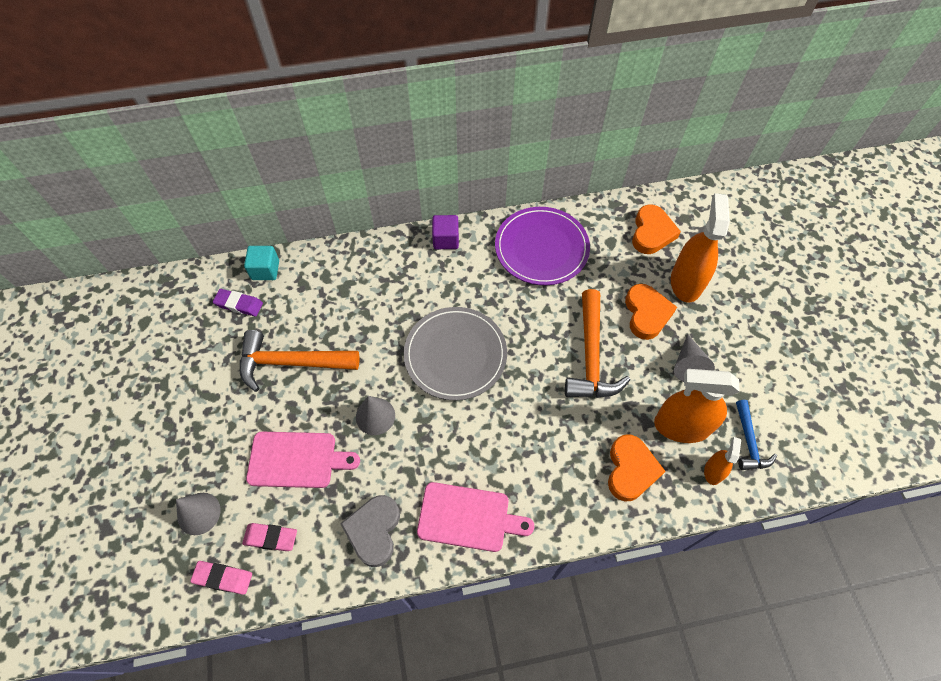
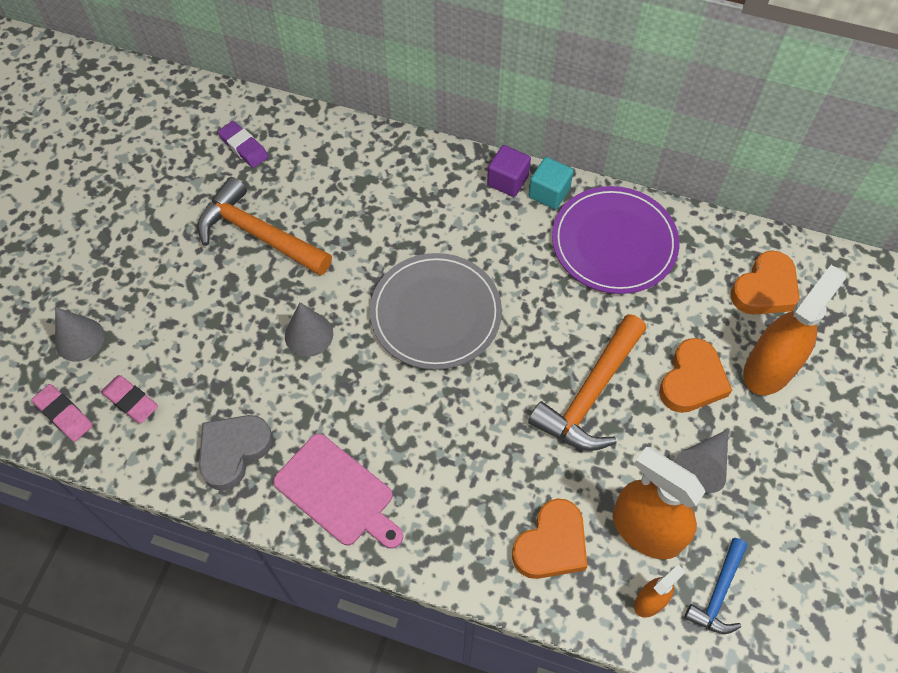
camera: 30 degrees right, 0 degrees up
turquoise cube [244,246,279,280] -> turquoise cube moved to [528,157,574,209]
pink cutting board [246,432,360,488] -> none

